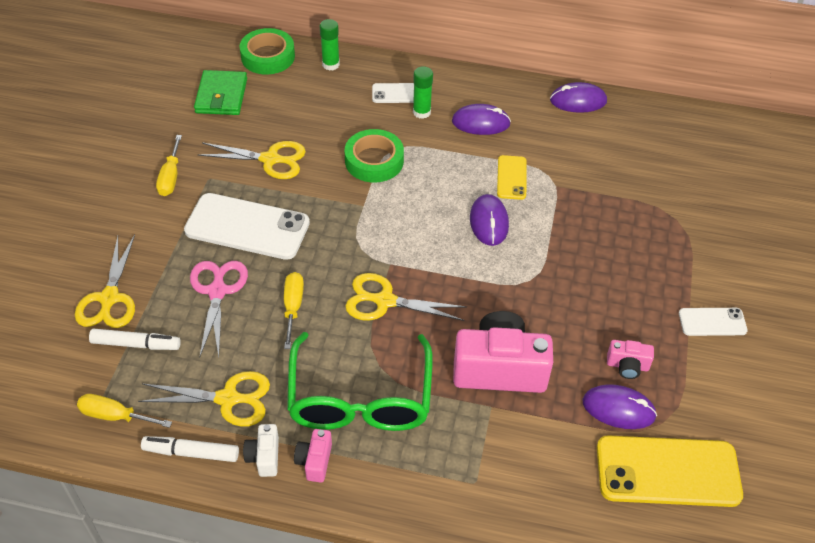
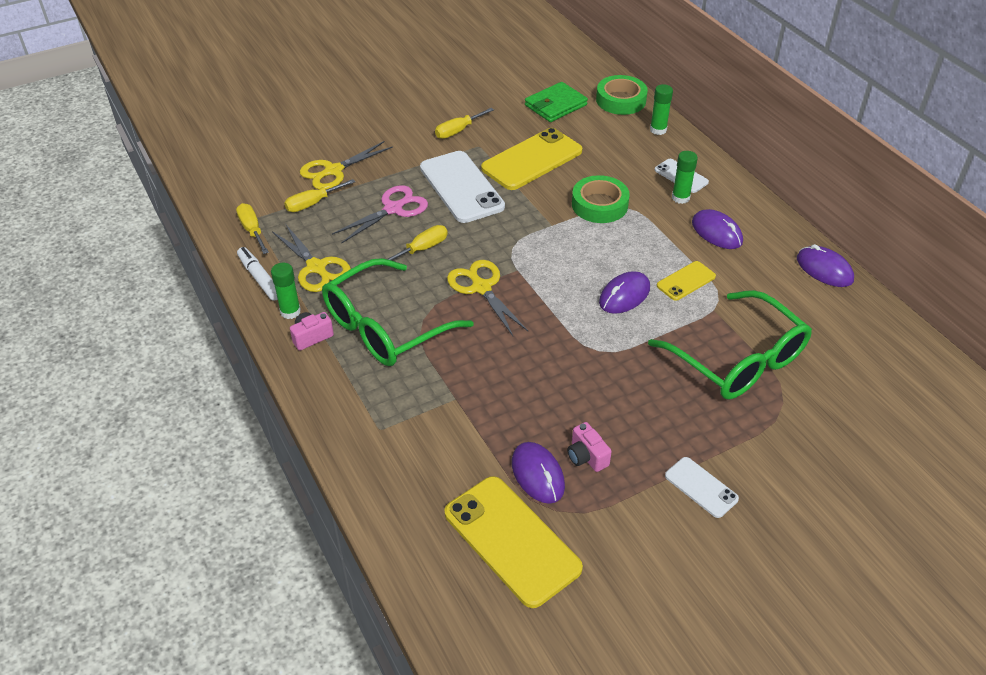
camera: 50 degrees right, 5 degrees down
white marker [89,329,181,350] -> yellow screwdriver [284,179,356,212]
yellow scissors [198,141,306,179] -> yellow phone [481,128,582,190]
white camera [243,424,279,477] -> green glue stick [271,263,301,319]
pink camera [453,311,553,393] -> none
none -> green glasses [648,290,812,399]

